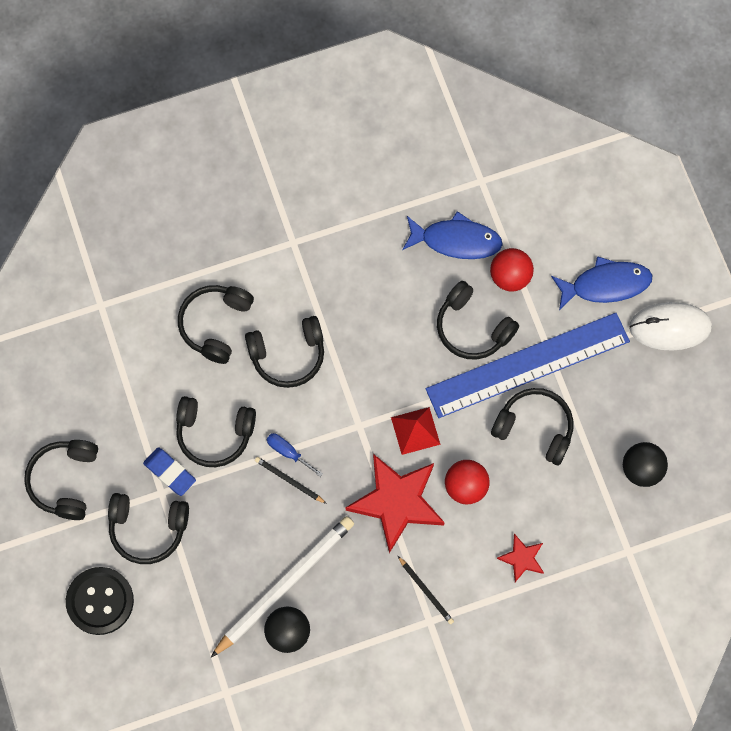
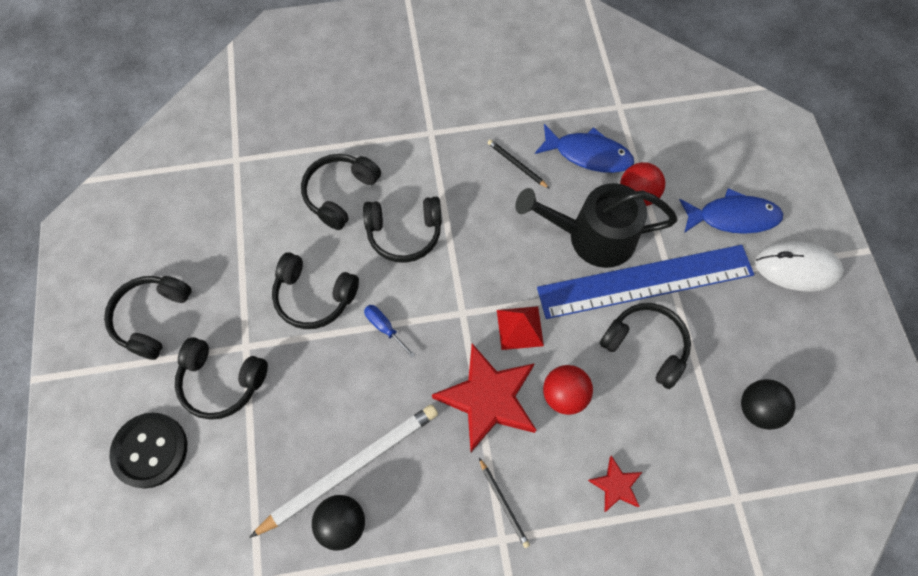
camera: 10 degrees right, 5 degrees down
blue eraser [143,447,196,496] -> none
black pencil [255,457,327,504] -> black pencil moved to [488,139,550,189]
black headphones [437,281,519,360] -> black watering can [515,183,678,268]

